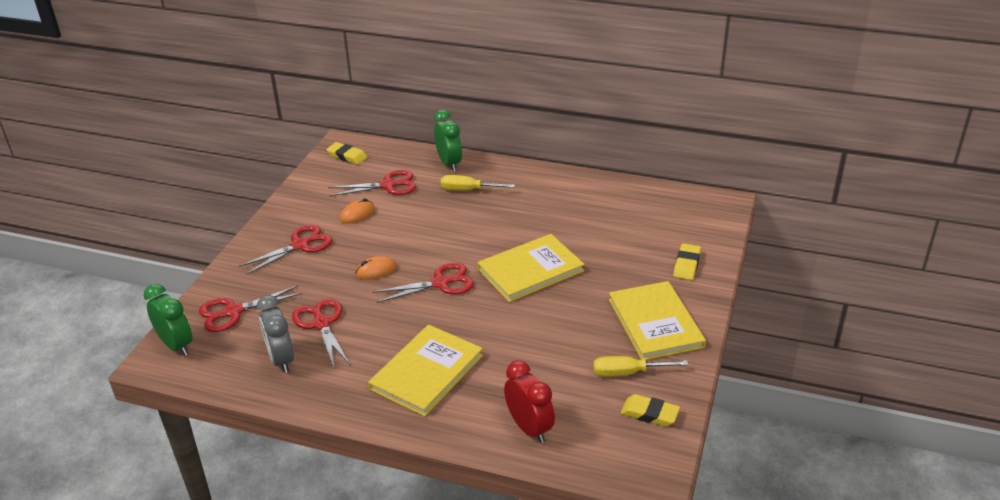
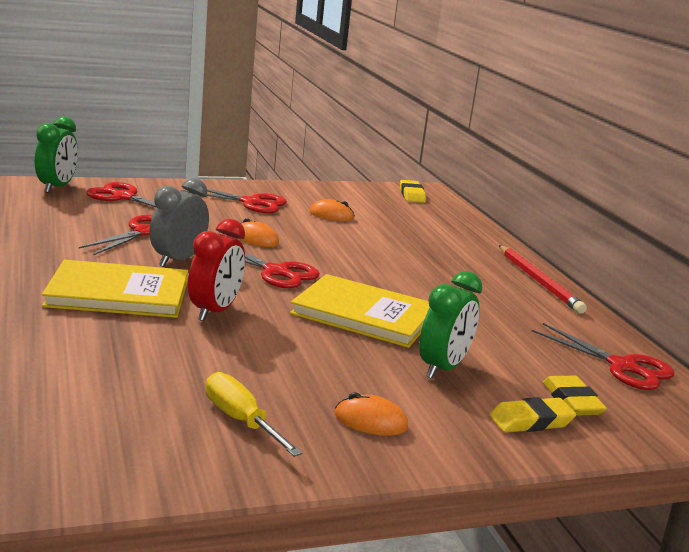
camera: 50 degrees right, 15 degrees down
grey clock [257,295,294,373] -> grey clock moved to [149,178,209,267]
red scissors [328,170,416,196] -> red scissors moved to [532,323,674,390]
green clock [434,110,462,172] -> green clock moved to [419,271,482,379]
yellow screwdriver [441,175,515,191] -> none
red clock [504,360,555,443] -> red clock moved to [188,219,245,321]
yellow book [609,281,706,360] -> orange mouse [335,392,408,435]
yellow eraser [621,394,680,427] -> yellow eraser moved to [543,376,607,416]
none -> red pencil [499,245,587,314]

